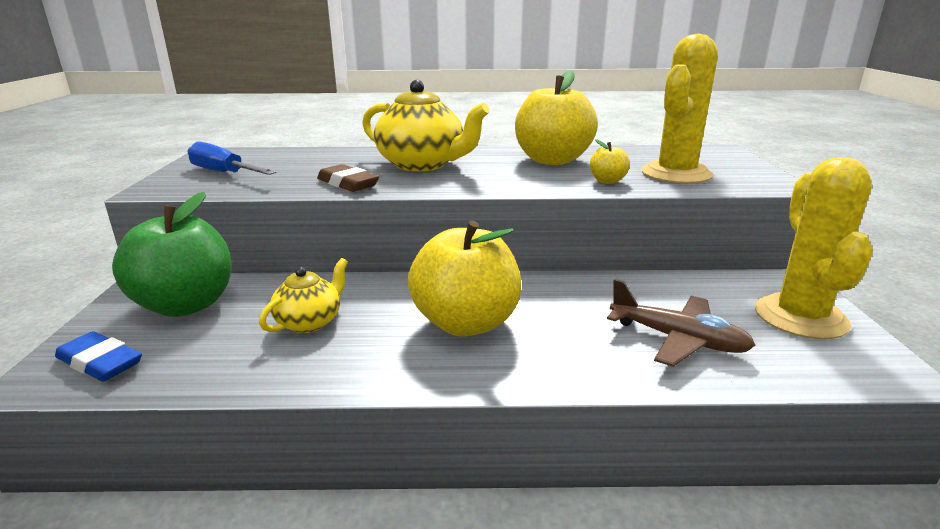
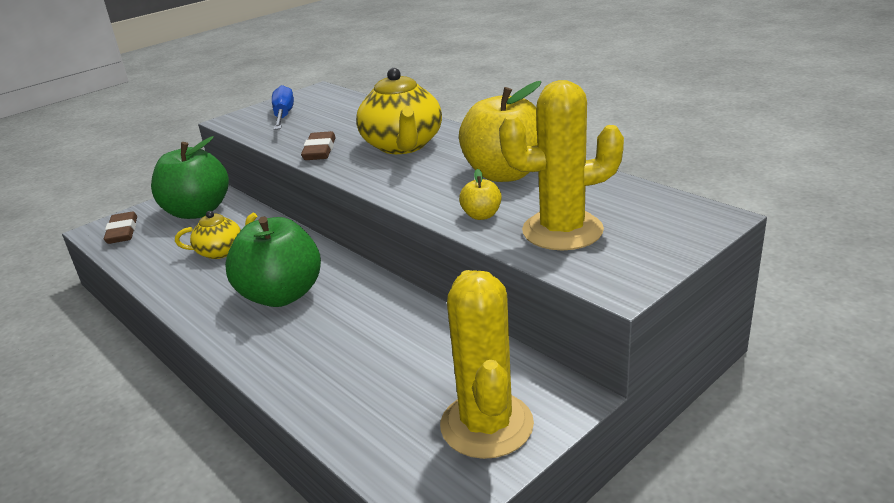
camera: 50 degrees right, 5 degrees up
blue eraser [55,331,142,382] -> brown eraser [104,212,137,244]
yellow apple [408,220,521,337] -> green apple [225,217,321,307]
brown plane [607,279,756,367] -> none
yellow cactus [755,157,873,339] -> yellow cactus turned 60 degrees counterclockwise [440,270,534,459]

